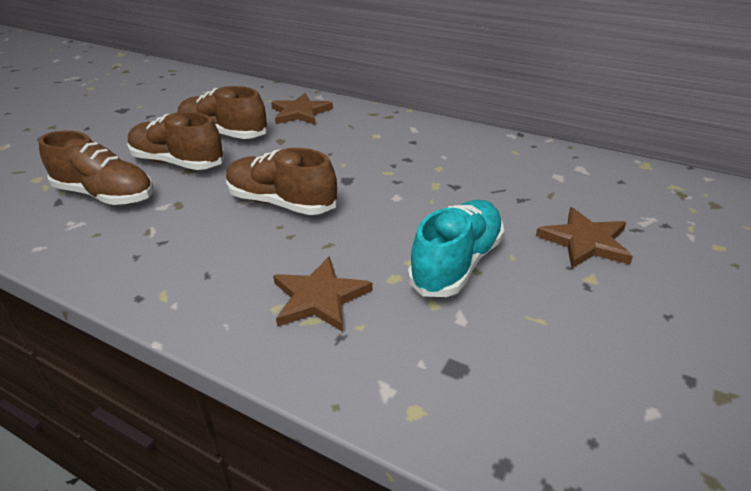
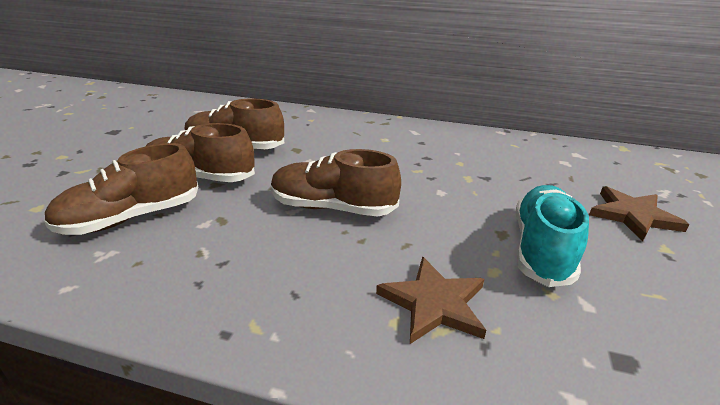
camera: 15 degrees left, 5 degrees down
brown shoe [38,131,153,205] -> brown shoe turned 135 degrees clockwise [44,143,198,235]
brown star [271,93,333,125] -> none

